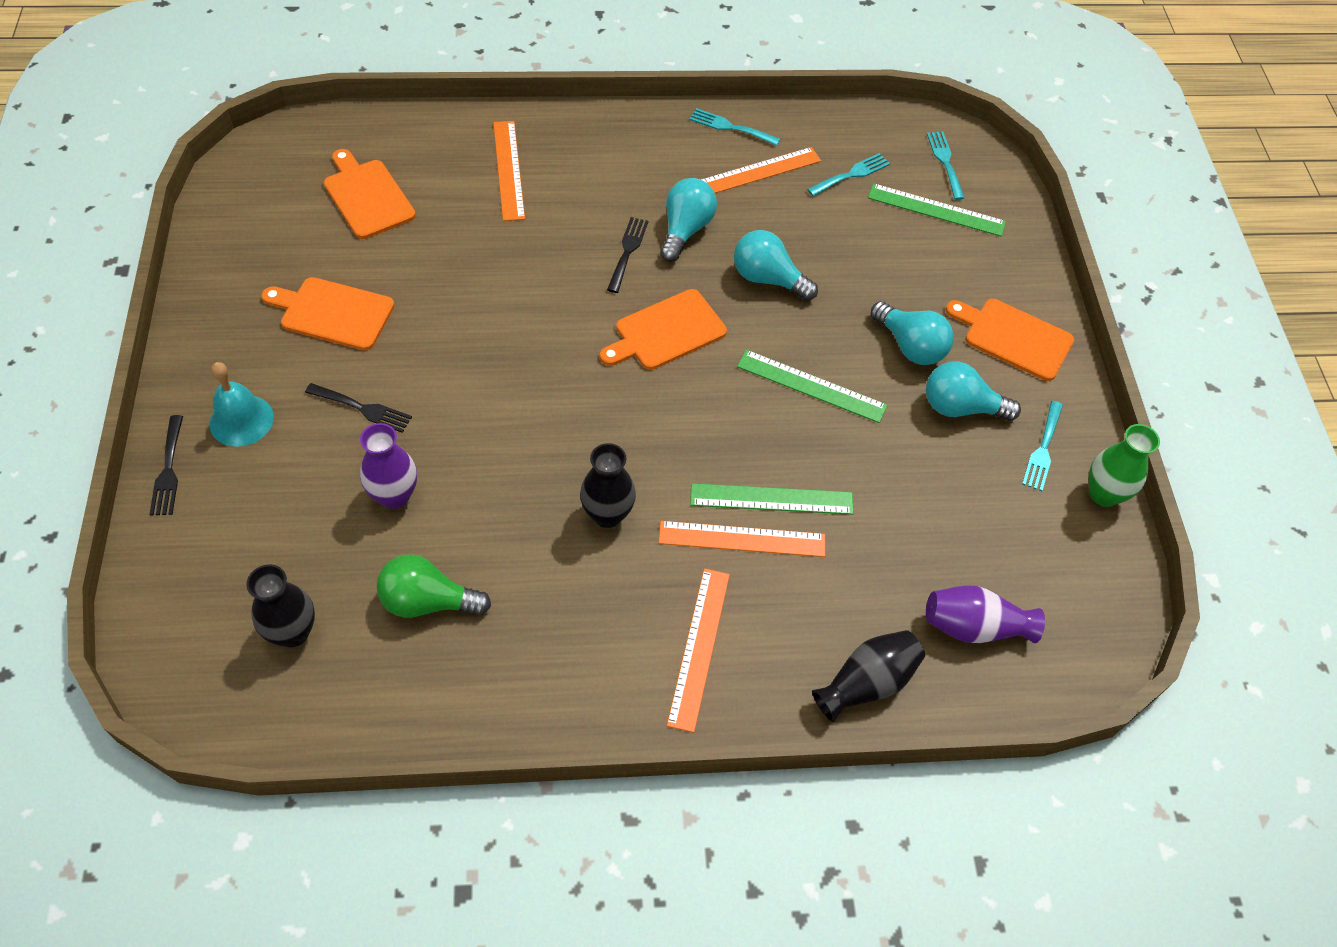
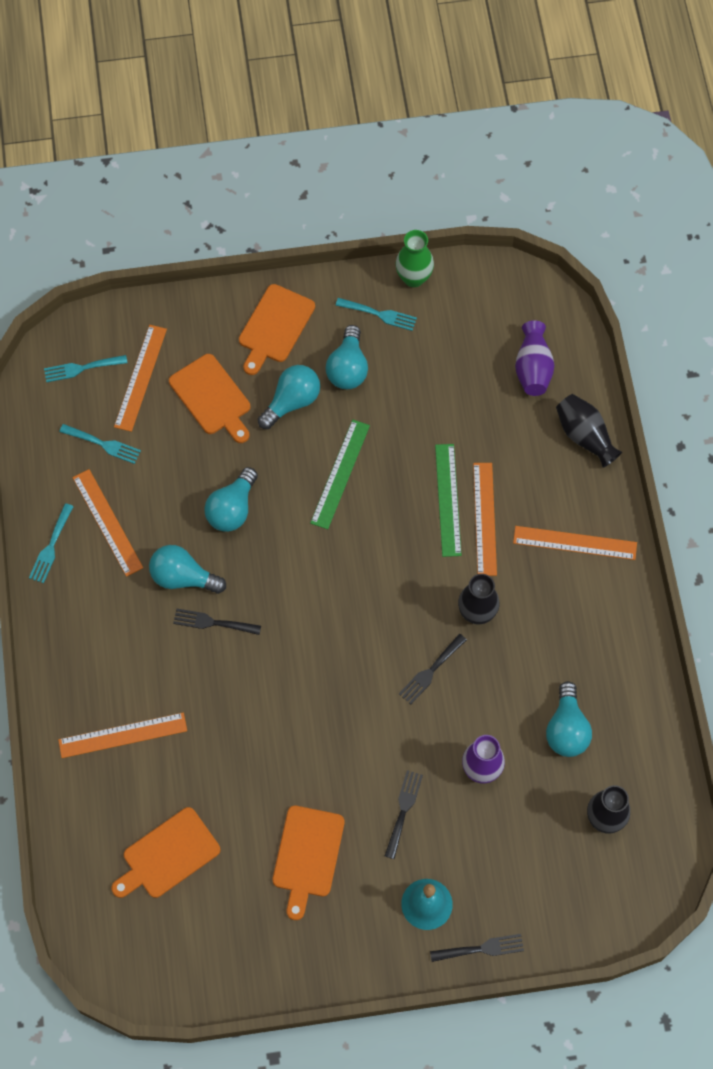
camera: 90 degrees left, 10 degrees up
green light bulb [377,554,491,618] -> turquoise light bulb [546,681,592,757]
orange cutting board [600,289,727,370] -> orange cutting board moved to [169,354,250,443]
turquoise fork [807,153,890,196] -> turquoise fork turned 150 degrees clockwise [59,424,141,464]
green ruler [868,183,1006,237] -> orange ruler [114,325,167,432]
none -> black fork [399,634,467,704]

